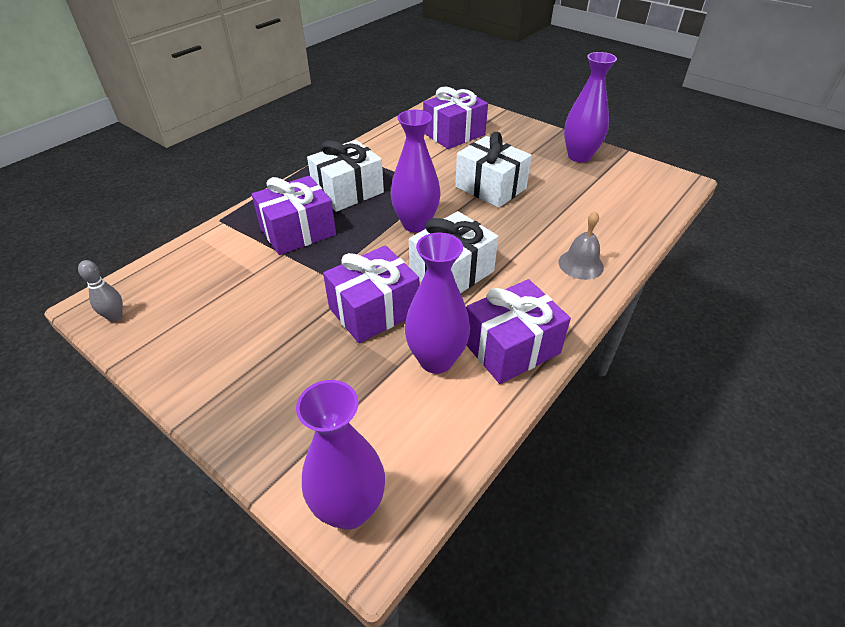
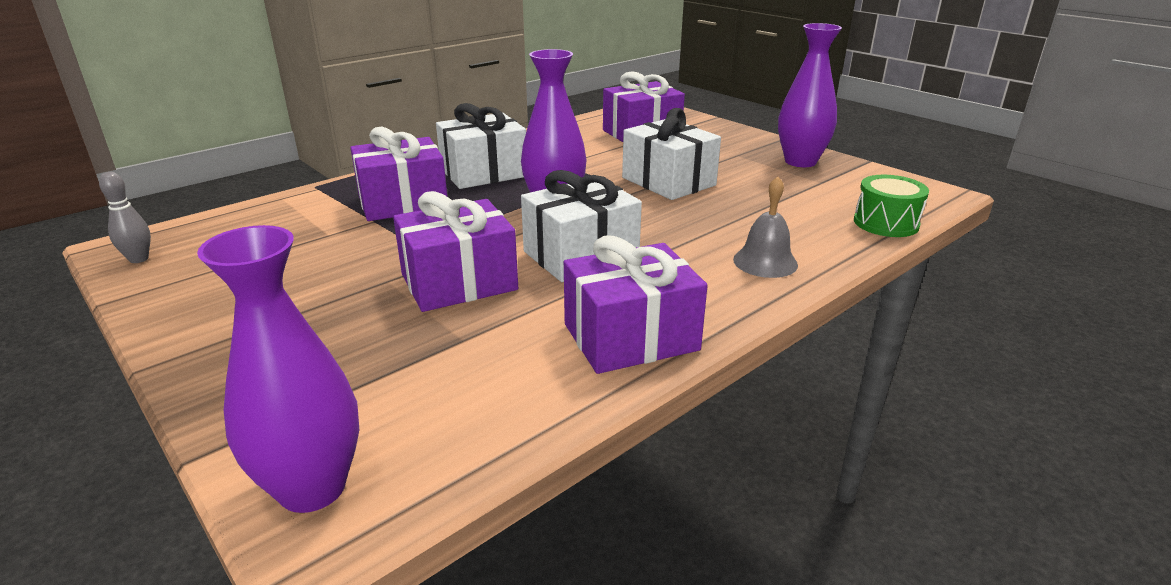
camera: 10 degrees right, 15 degrees down
purple vase [405,232,470,374] -> none
none -> green drum [854,175,929,237]

